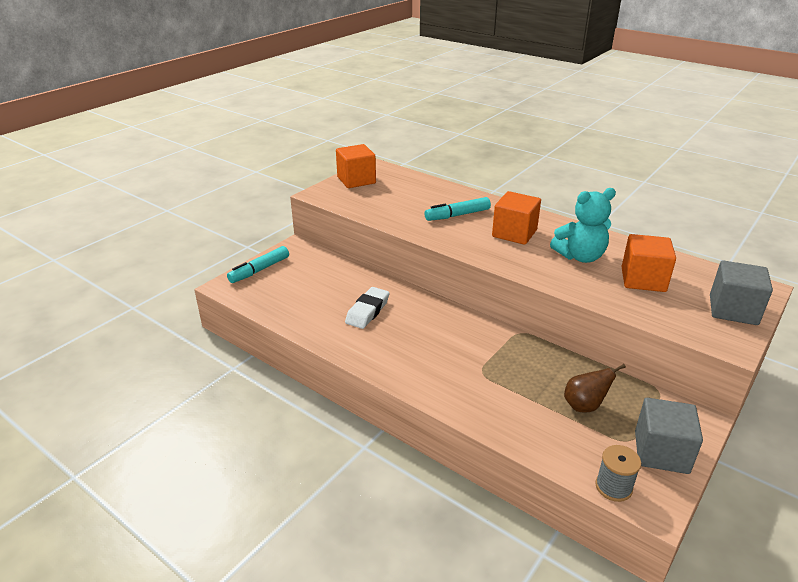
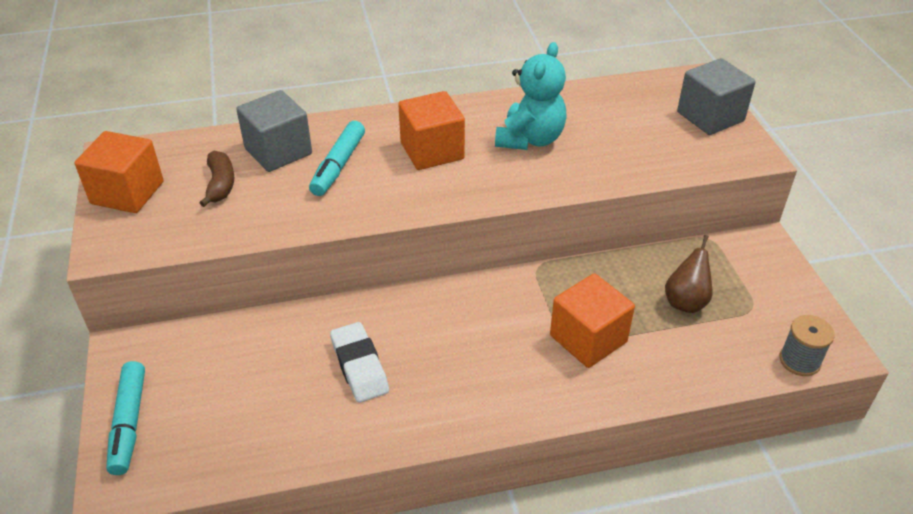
camera: 50 degrees left, 10 degrees up
orange cube [622,234,676,292] -> orange cube moved to [550,273,635,368]
grey cube [635,398,703,474] -> grey cube moved to [236,90,312,172]
none -> brown banana [200,151,234,207]

